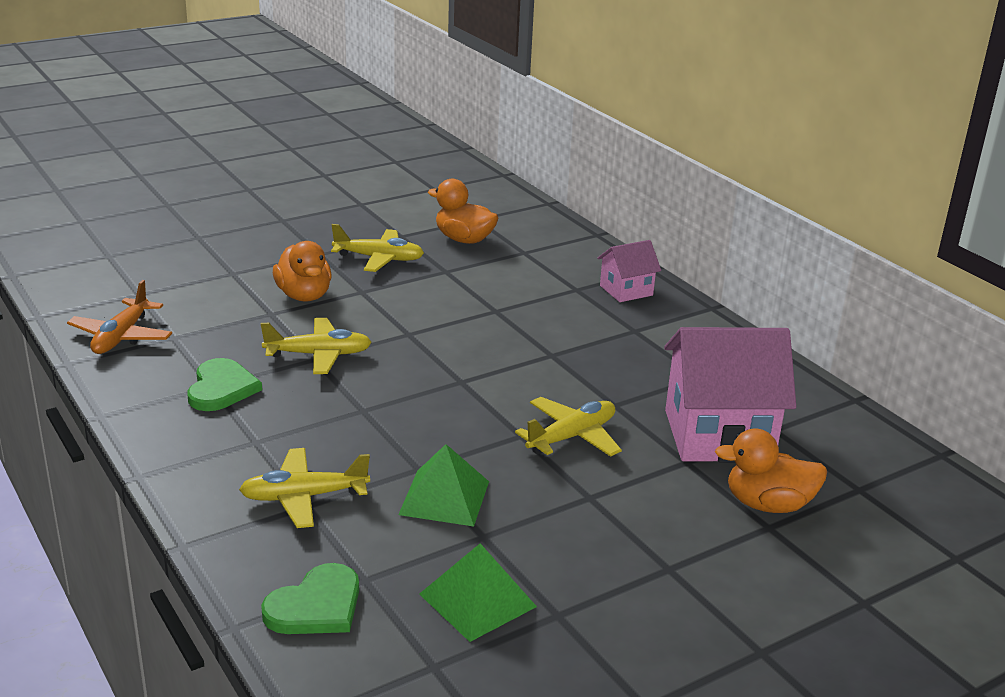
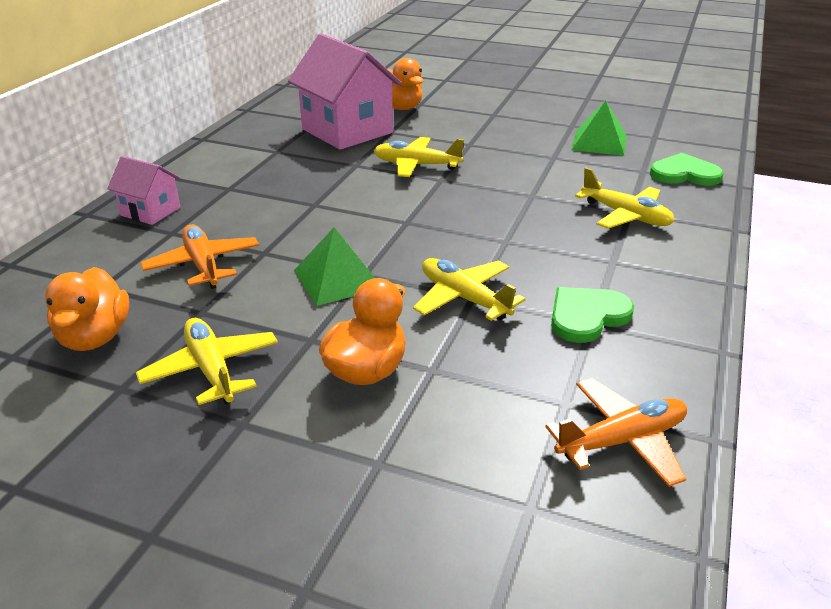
camera: 125 degrees left, 5 degrees up
green pyramid [398,444,489,527] -> green pyramid moved to [294,227,375,306]
none -> orange plane [140,224,259,289]

